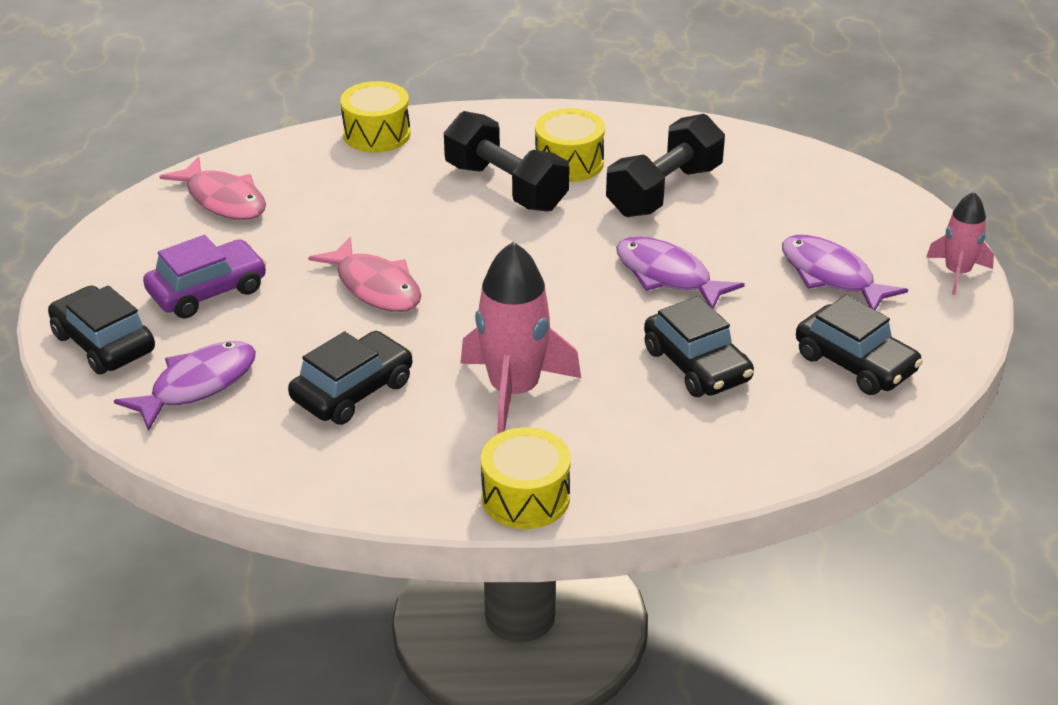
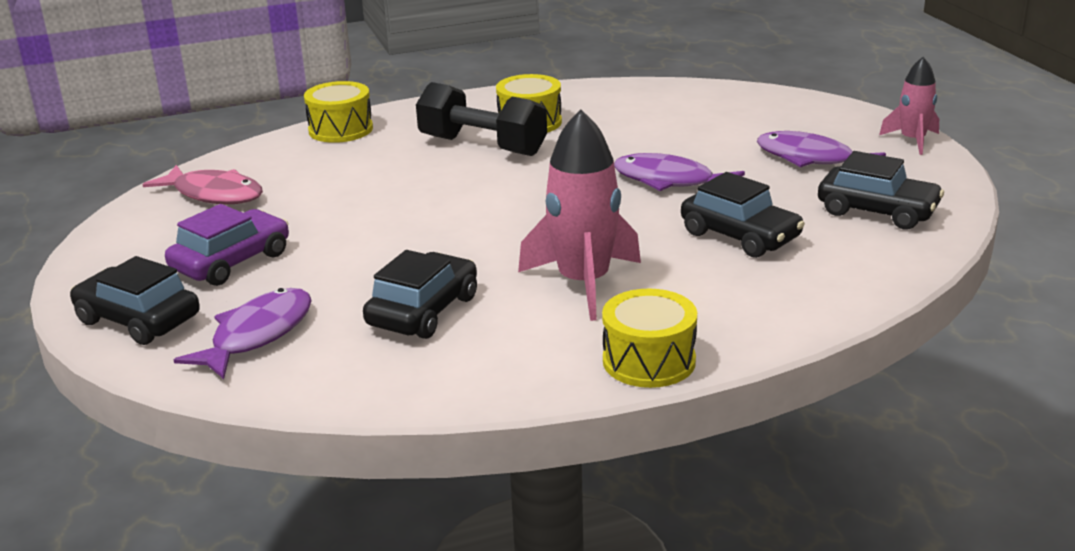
camera: 15 degrees left, 10 degrees down
pink fish [308,237,421,312] -> none
black dumbbell [606,114,725,217] -> none

